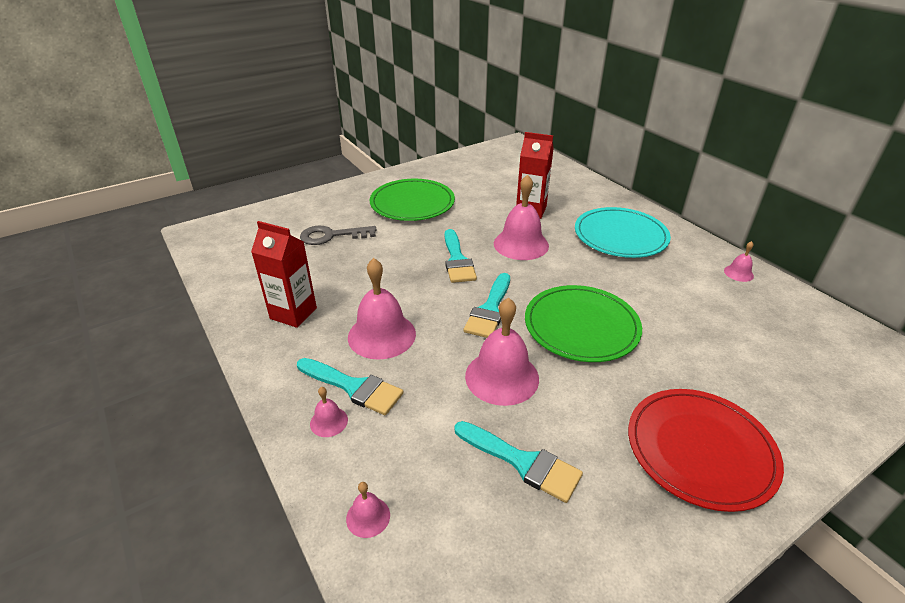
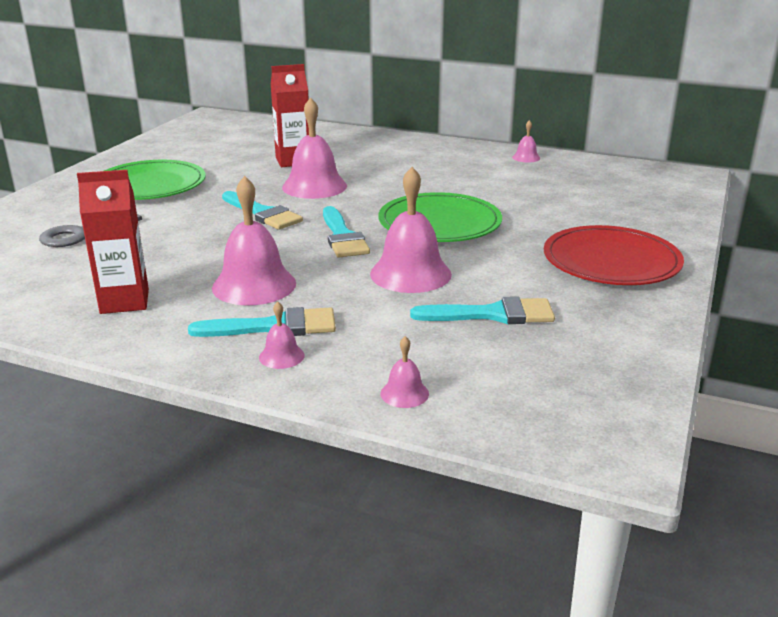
camera: 35 degrees left, 10 degrees down
turquoise plate [575,207,671,258] -> none

